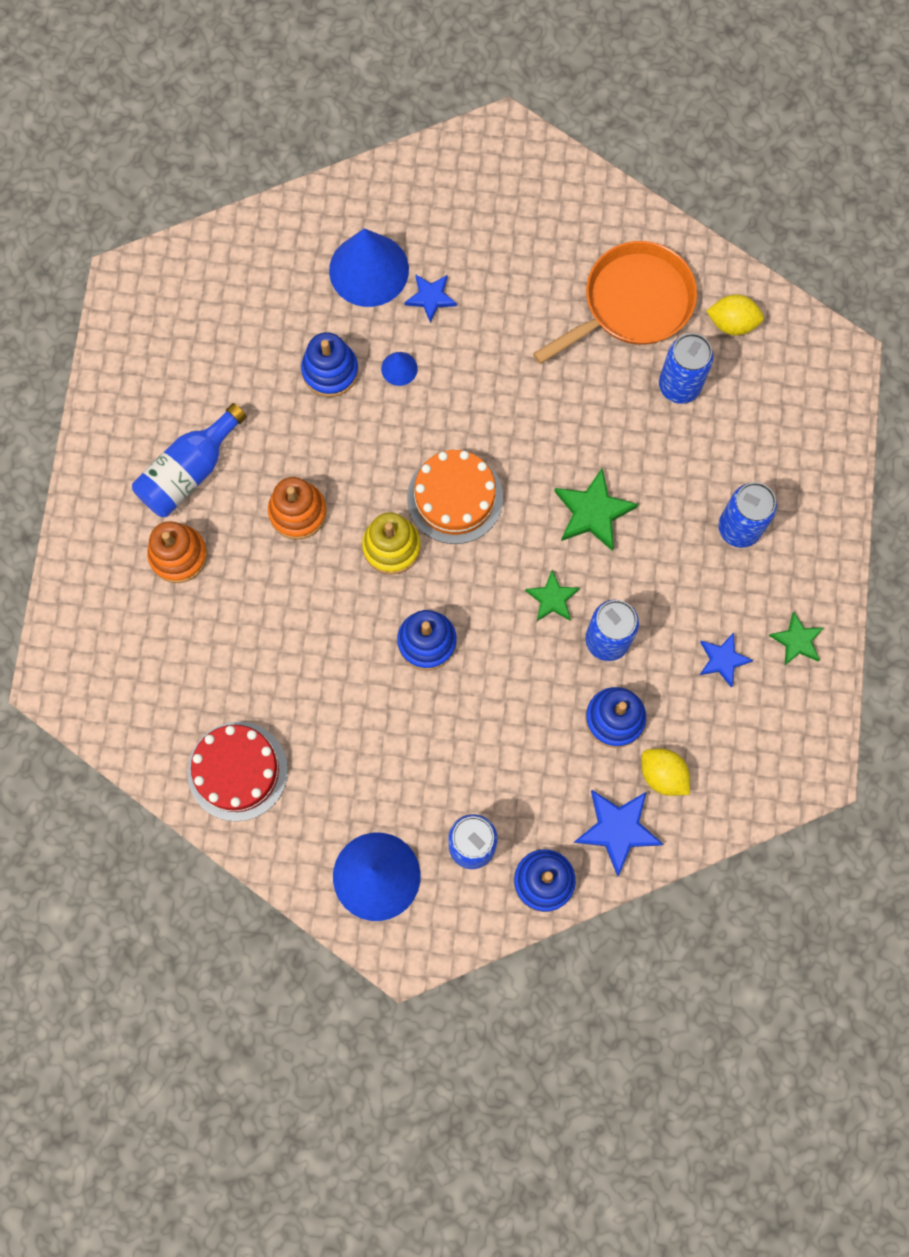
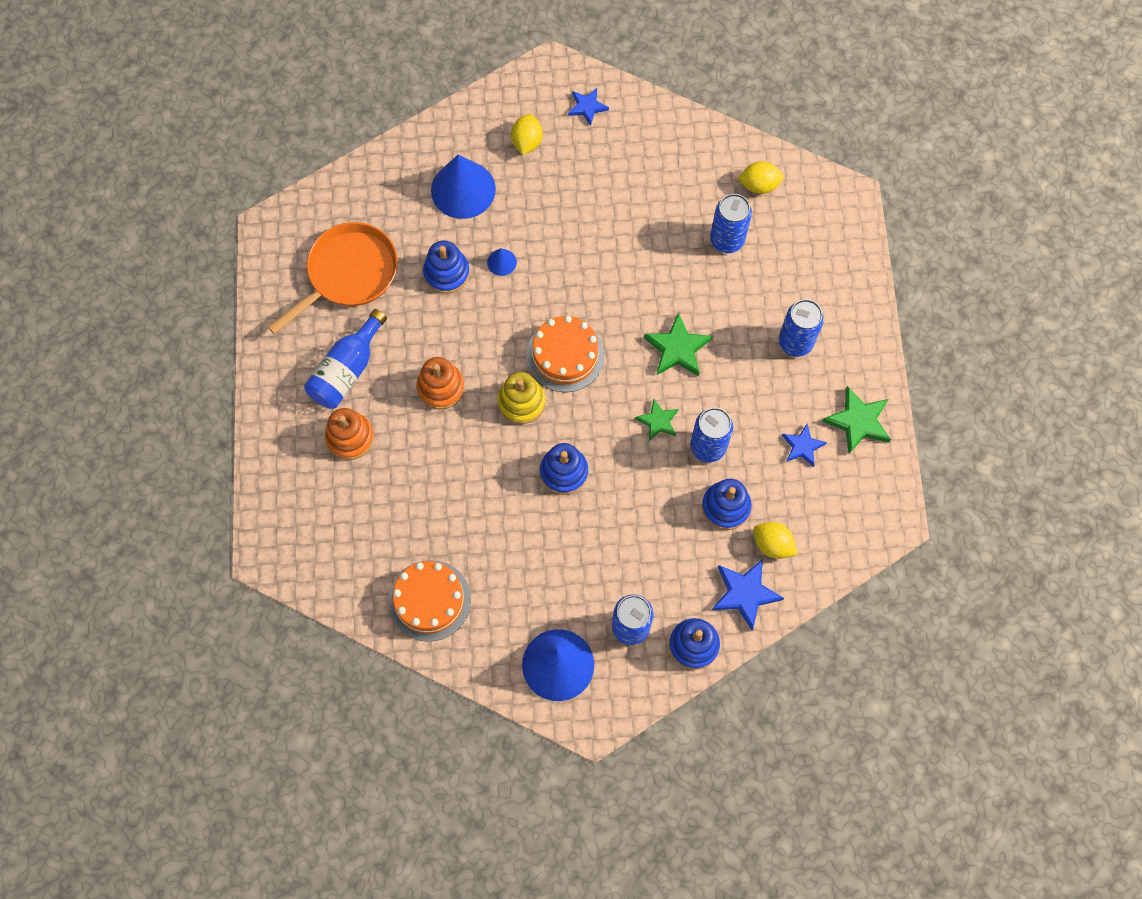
camera: 10 degrees left, 5 degrees down
red cake [187,721,288,821] -> orange cake [388,560,471,642]
blue star [405,274,457,323] -> blue star moved to [568,88,609,126]
orange pan [533,241,697,364] -> orange pan moved to [268,222,398,334]
green star [769,612,824,665] -> green star [822,386,891,454], size x1.57
none -> yellow lemon [511,114,543,155]

